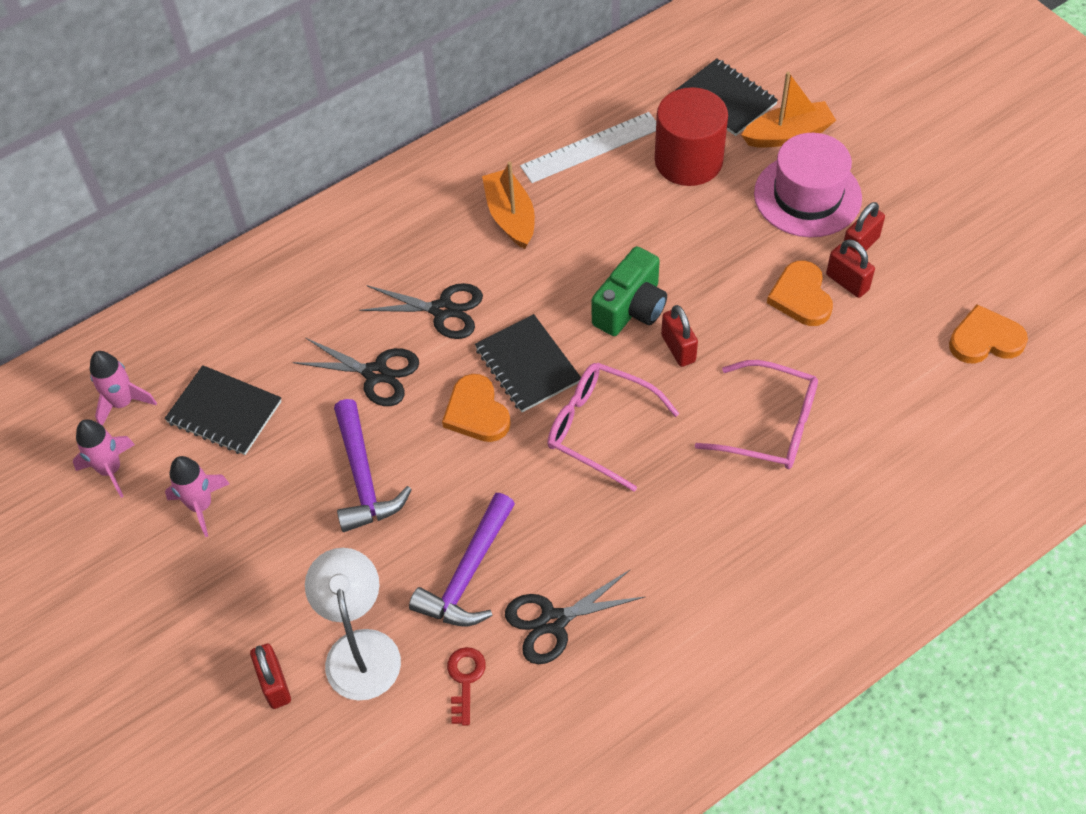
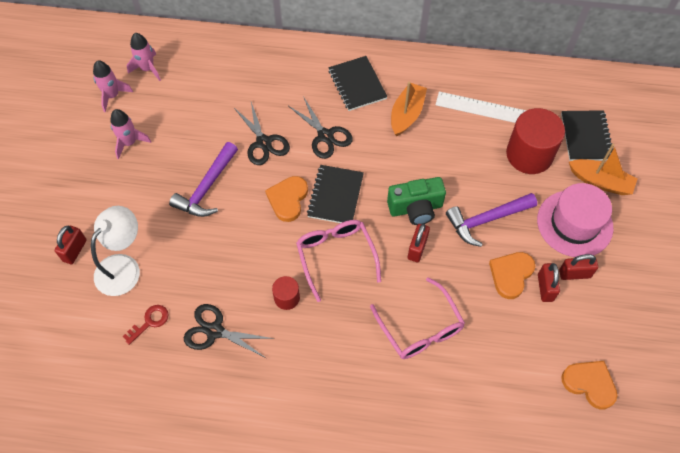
camera: 40 degrees right, 5 degrees up
black notebook [164,365,282,455] -> black notebook moved to [328,56,388,111]
purple hammer [409,493,515,626] -> purple hammer moved to [446,193,537,247]
none -> red cylinder [272,276,300,310]

